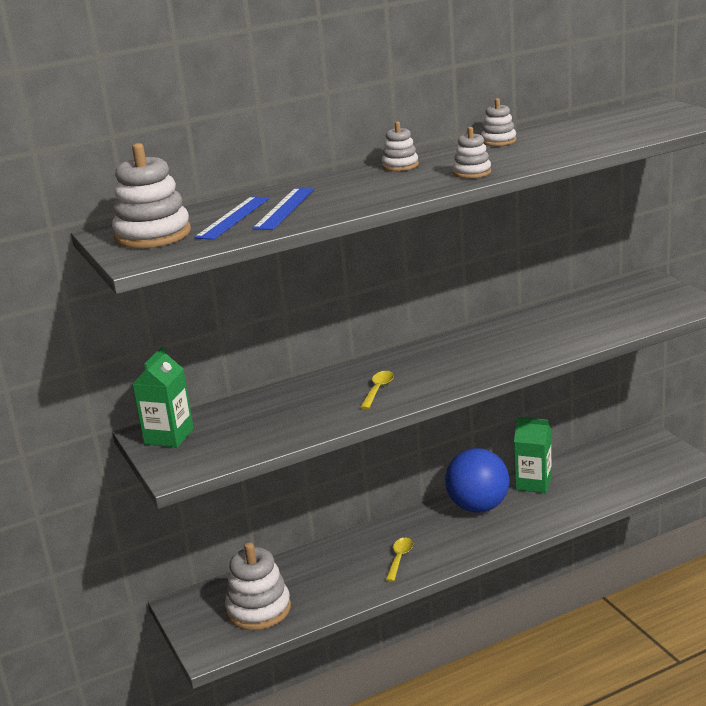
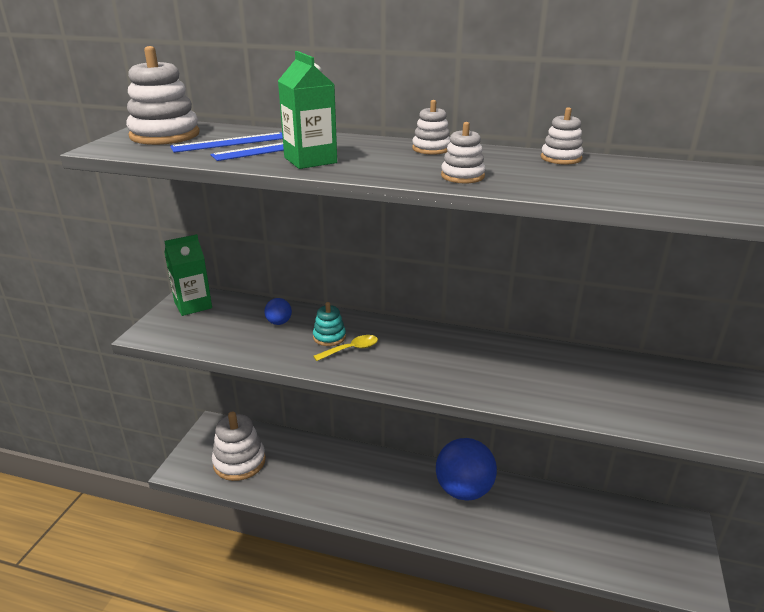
camera: 40 degrees right, 5 degrees up
yellow spoon [386,538,413,582] -> none
green carton [514,417,552,493] -> green carton moved to [278,51,337,169]
none -> blue ball [264,298,292,325]
none -> turquoise stacking toy [313,302,346,346]

